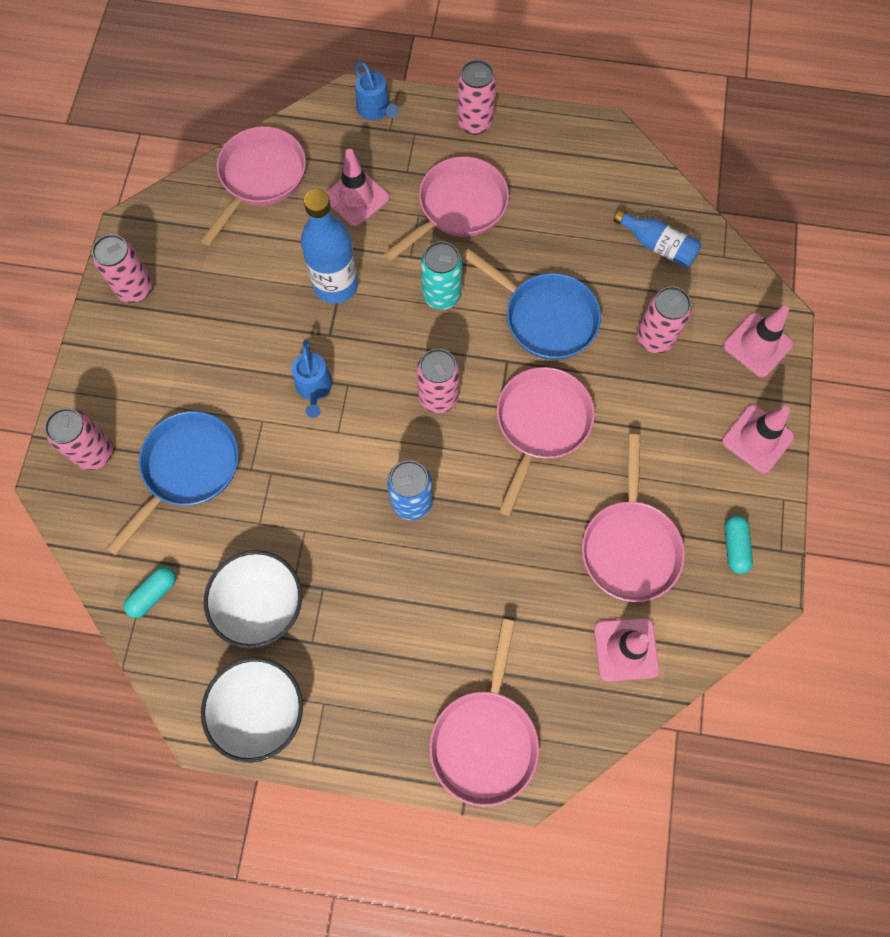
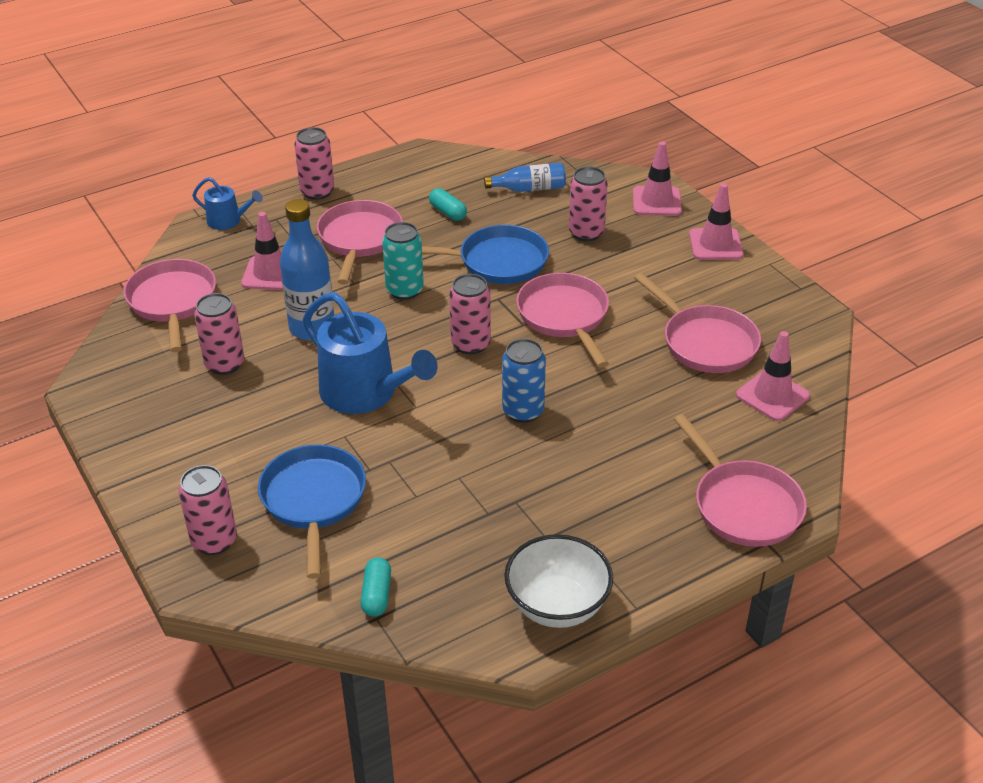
camera: 40 degrees left, 30 degrees down
pink can [92,234,153,303] -> pink can moved to [194,293,244,375]
white bowl [204,550,302,648] -> none
blue watering can [291,339,333,418] -> blue watering can [303,292,437,414], size x1.94
turquoise capsule [725,515,753,574] -> turquoise capsule moved to [429,188,467,221]

